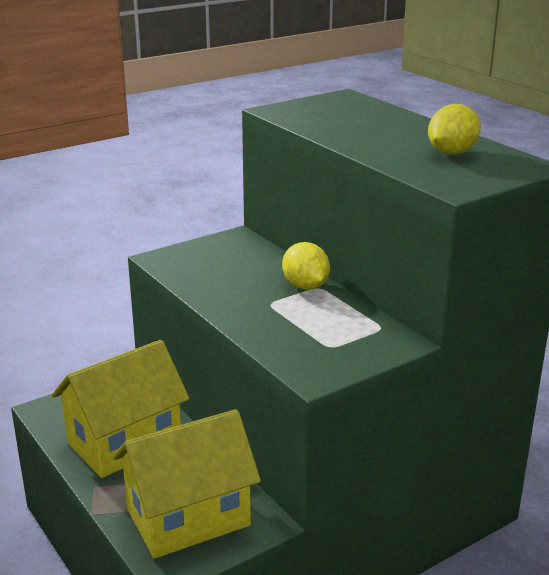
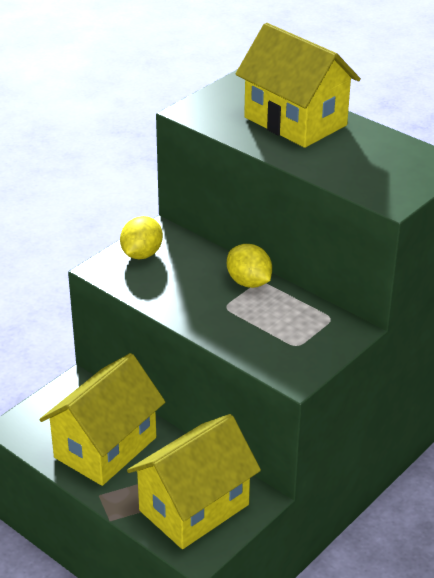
camera: 15 degrees left, 10 degrees up
yellow lemon [428,104,481,155] -> yellow lemon moved to [120,216,163,259]
none -> yellow house [235,22,361,148]

